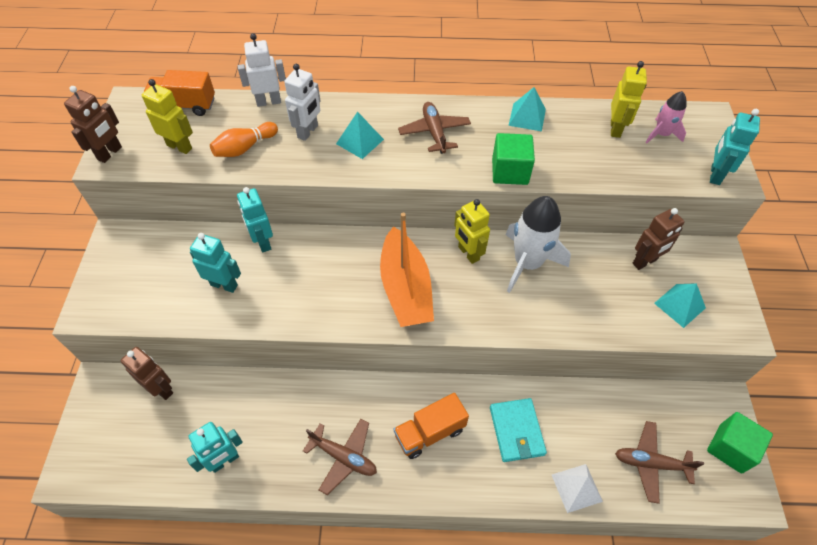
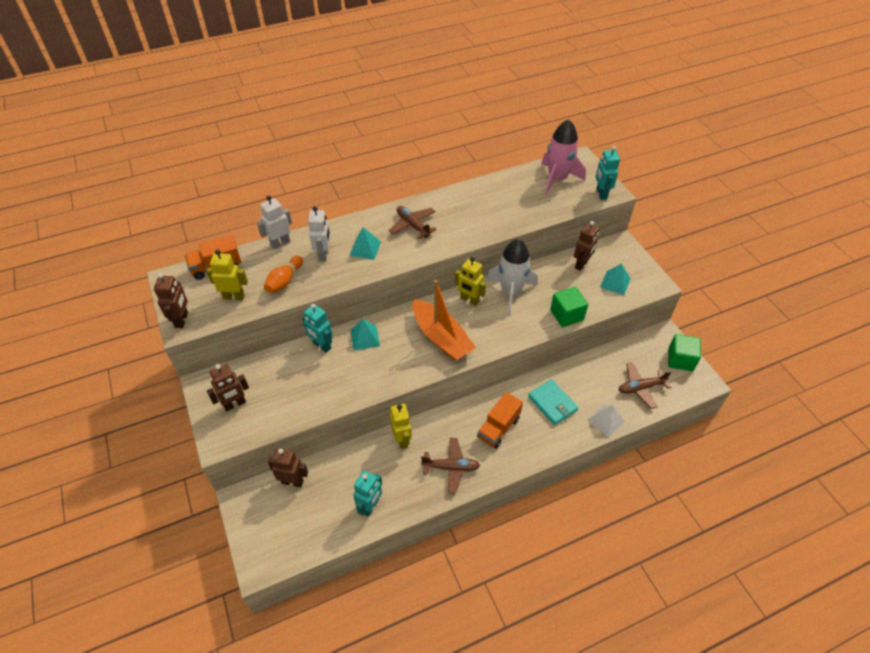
camera: 25 degrees left, 5 degrees down
turquoise robot [190,233,241,293] -> none
green cube [492,133,535,185] -> green cube moved to [550,287,588,327]
turquoise pyramid [508,87,546,131] -> turquoise pyramid moved to [351,319,380,350]
yellow robot [611,61,647,138] -> yellow robot moved to [390,403,412,449]
pink rocket [645,91,686,143] -> pink rocket [541,119,586,195], size x1.83
none -> brown robot [207,364,249,411]

